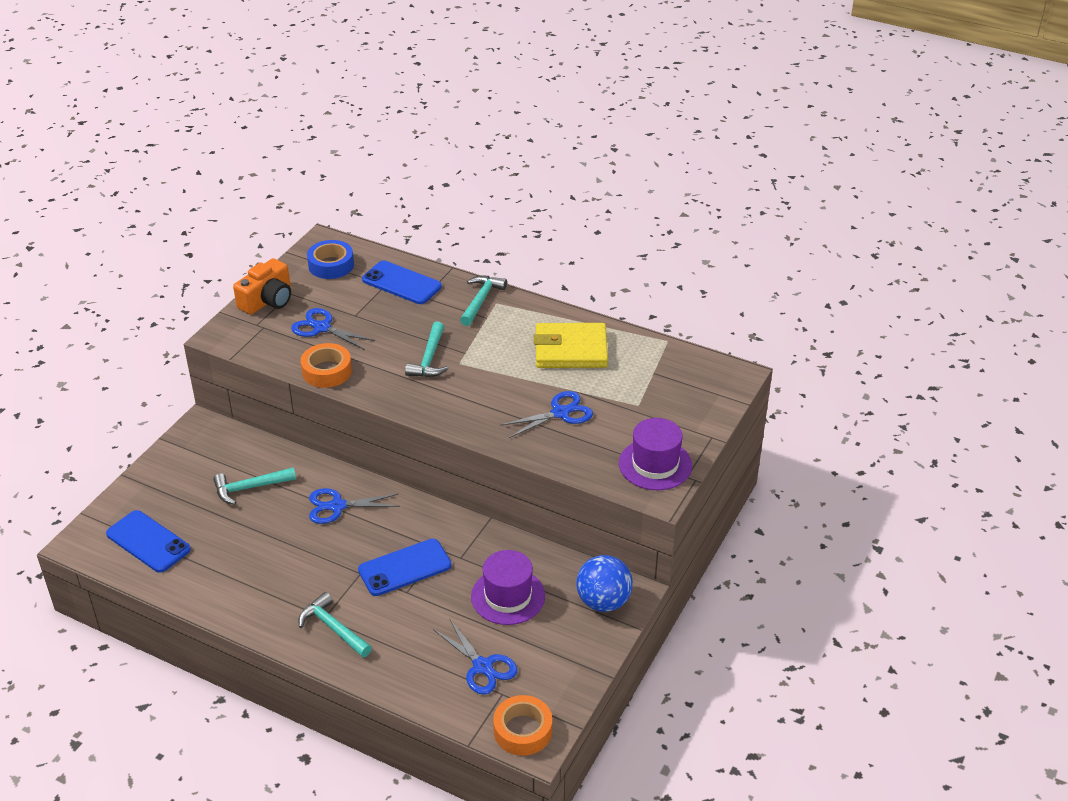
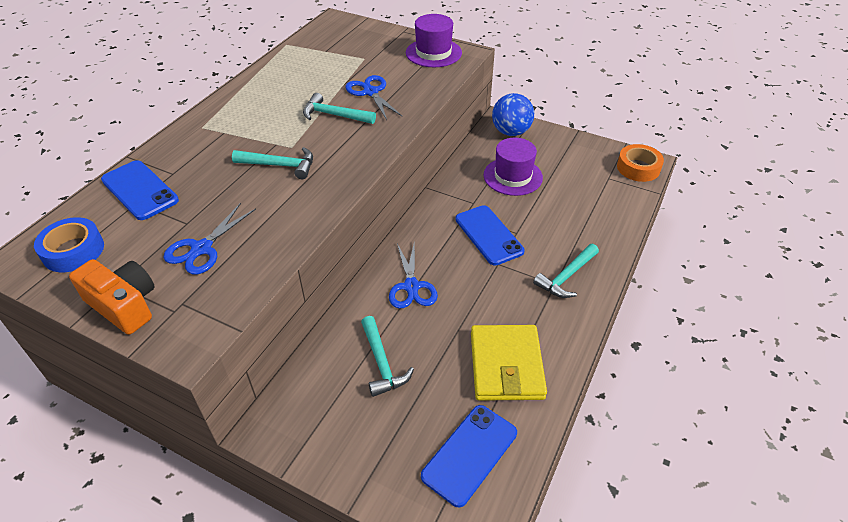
camera: 90 degrees left, 5 degrees up
orange tape [300,343,352,388] -> none
blue phone [362,261,442,304] -> blue phone turned 75 degrees counterclockwise [101,160,179,220]
blue scissors [433,618,518,695] -> none
turquoise hammer [460,276,507,326] -> turquoise hammer moved to [303,93,376,124]
yellow wallet [534,323,608,368] -> yellow wallet moved to [471,325,547,401]

